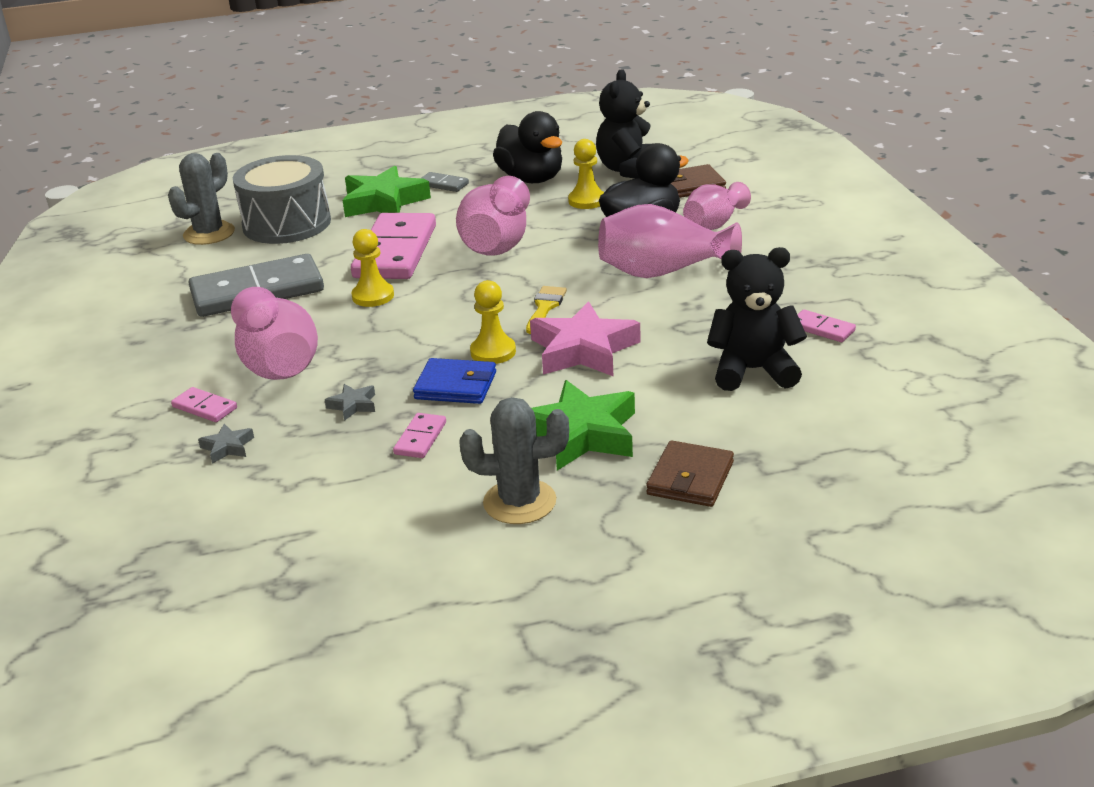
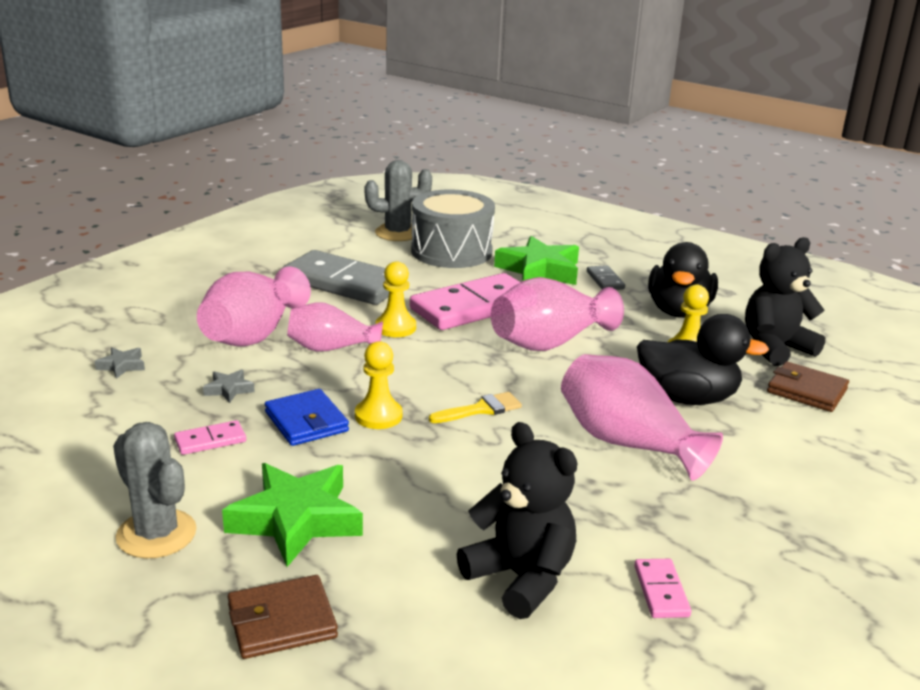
camera: 45 degrees right, 5 degrees down
pink domino [171,387,237,422] -> none
pink star [530,301,641,376] -> none
pink vase [683,182,751,230] -> pink vase moved to [287,302,383,352]

